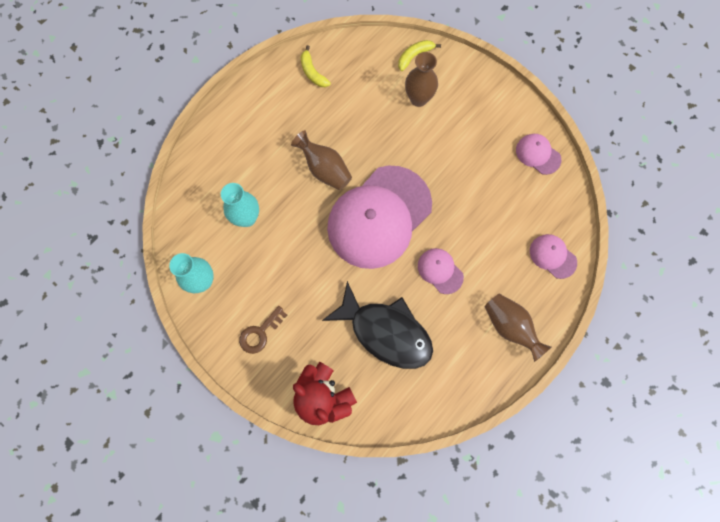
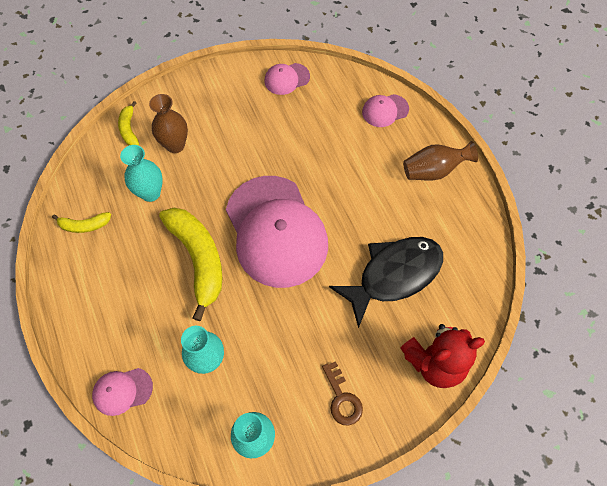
camera: 65 degrees left, 10 degrees down
brown vase [291,130,352,191] -> yellow banana [159,208,222,321]
pink cap [418,248,464,294] -> pink cap moved to [92,368,153,416]
none -> turquoise vase [120,145,163,202]

